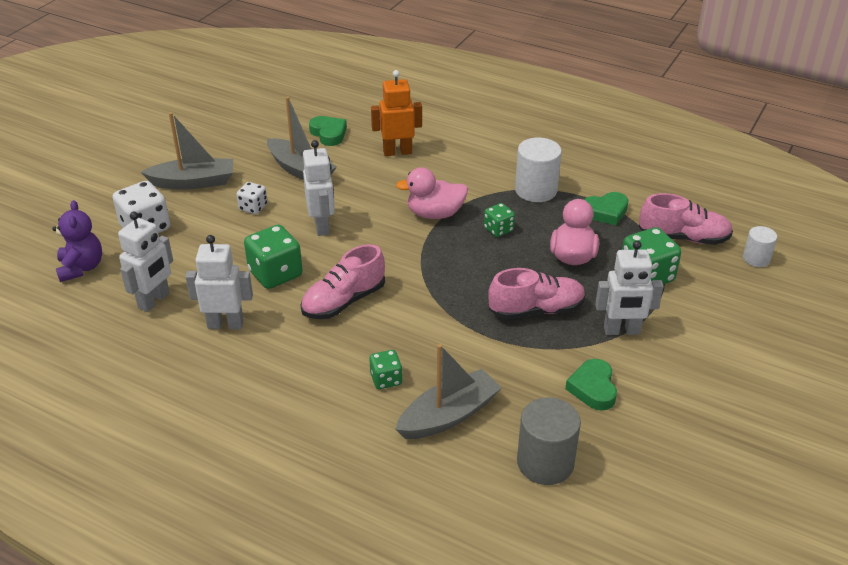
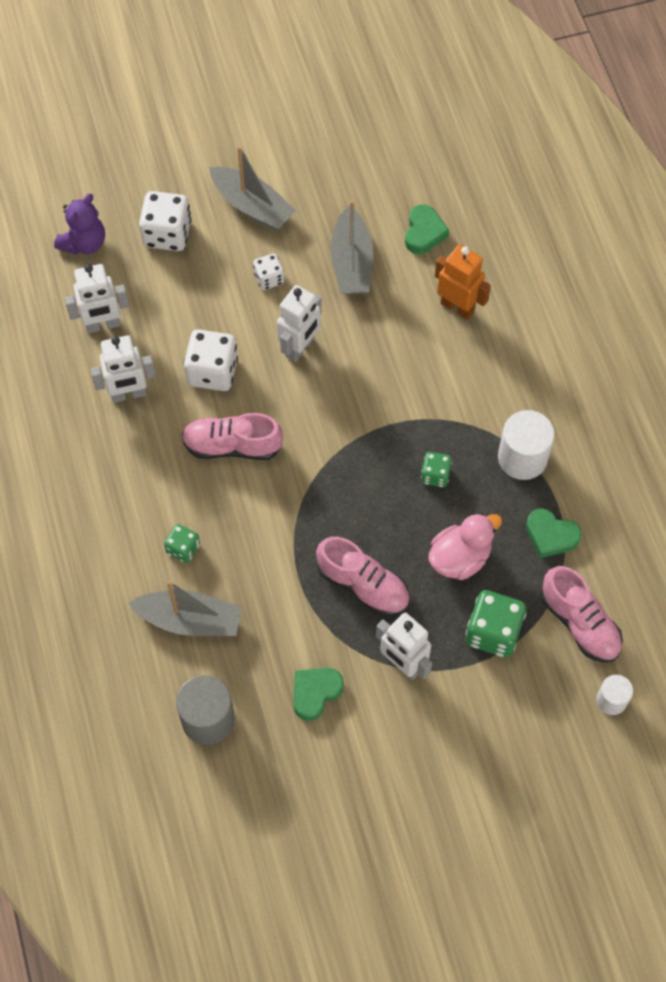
camera: 45 degrees right, 25 degrees up
white robot [185,235,253,329] -> white robot turned 120 degrees clockwise [91,335,156,403]
green dice [244,225,303,289] -> white dice [184,329,238,391]
pink duck [396,167,468,219] -> none

